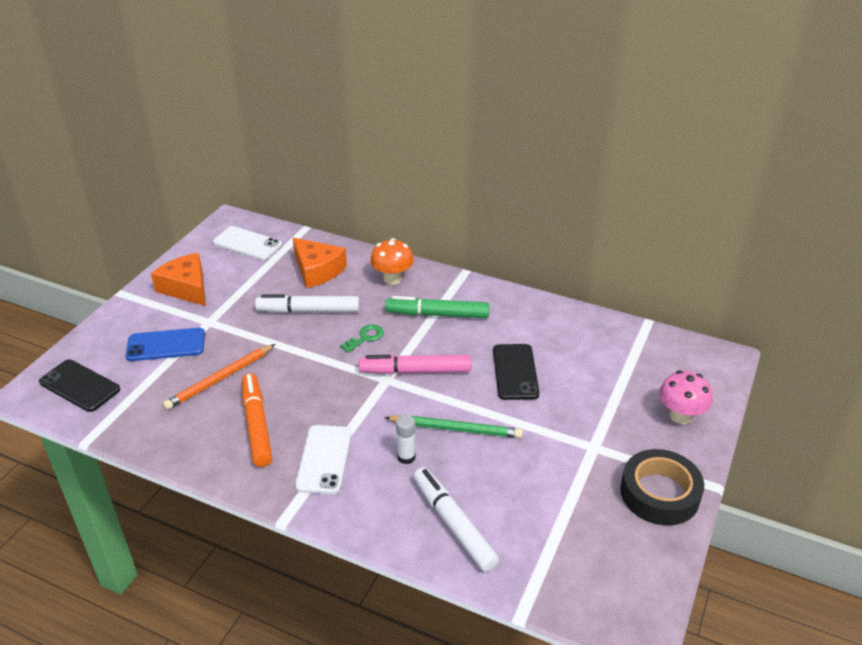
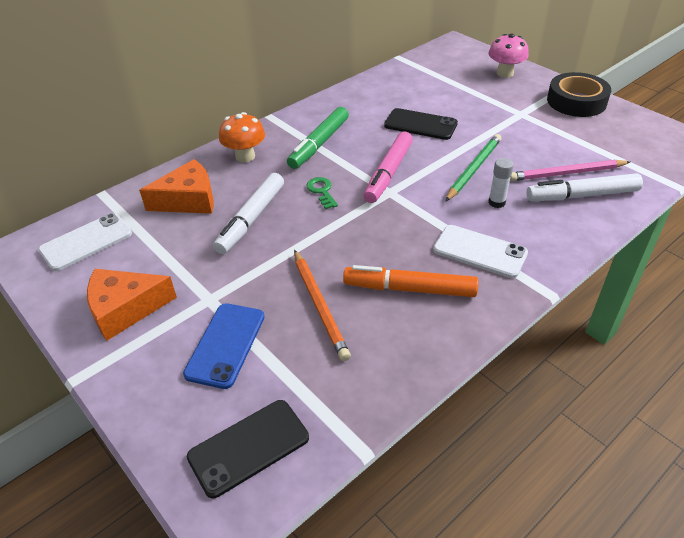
camera: 65 degrees left, 5 degrees up
none -> pink pencil [510,160,630,181]

